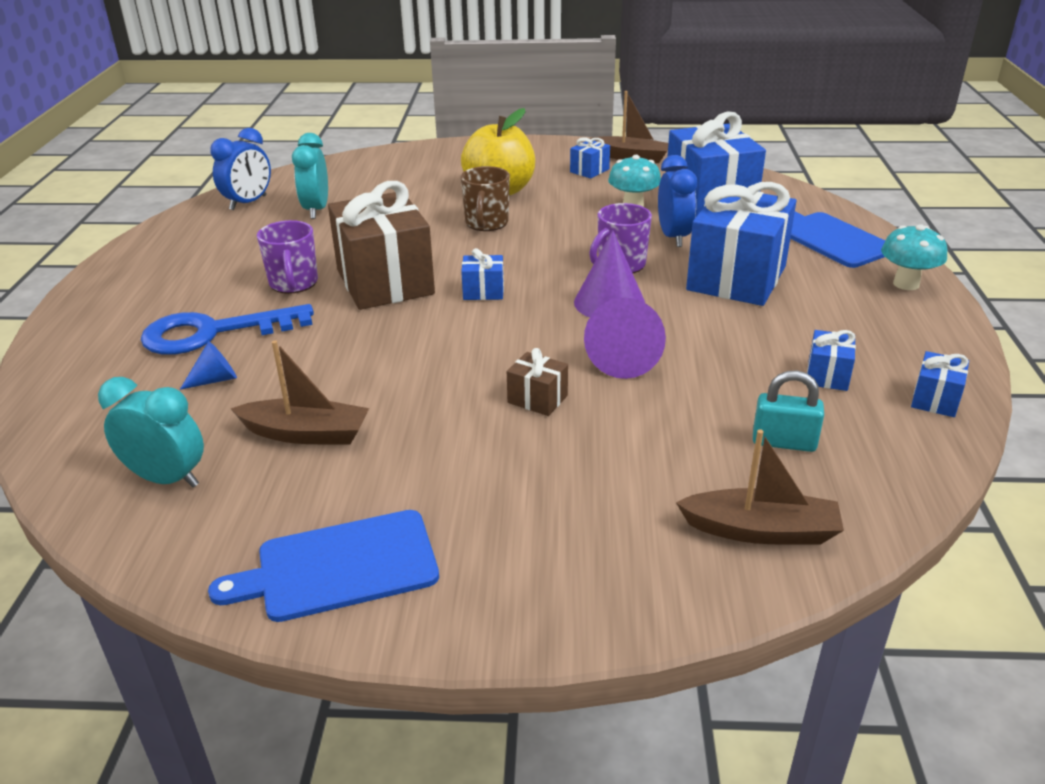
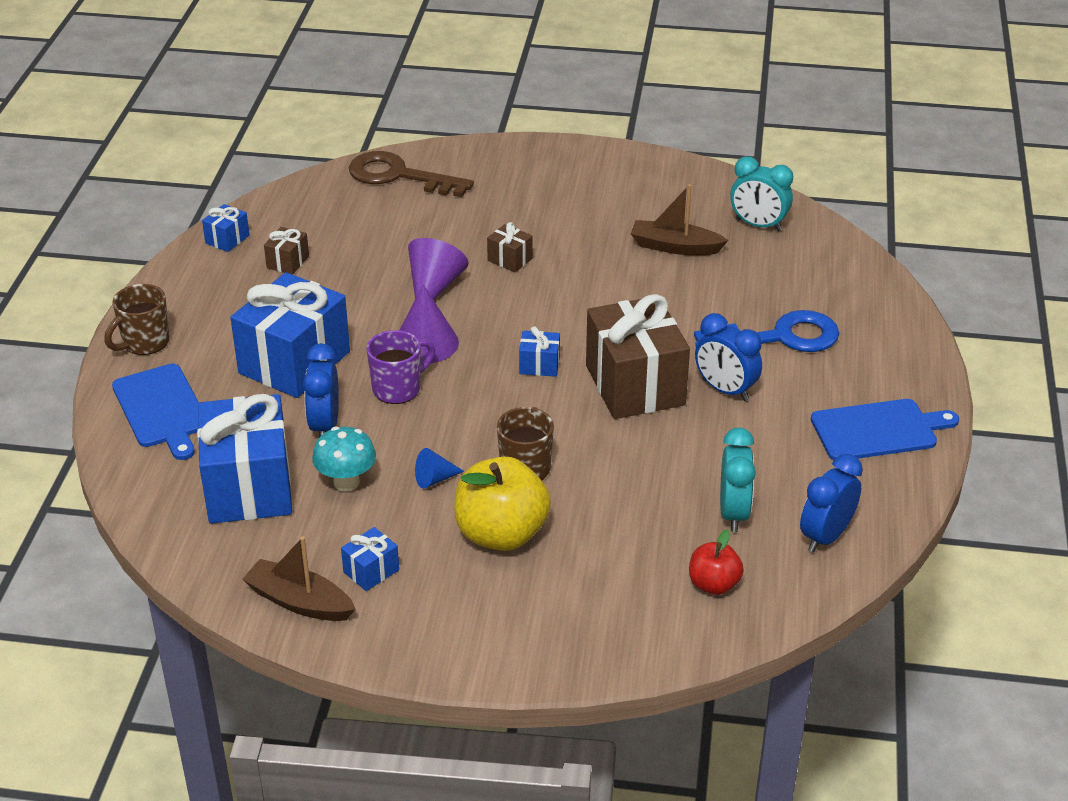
camera: 175 degrees left, 5 degrees up
blue cone [180,341,237,390] -> blue cone moved to [415,448,464,489]
blue cutting board [208,510,439,622] -> blue cutting board moved to [811,399,959,460]
purple mug [257,220,318,294] -> blue clock [695,313,762,401]
brown boat [676,429,844,545] -> brown key [349,151,474,197]
turquoise padlock [753,370,824,452] -> none
blue gift [807,330,856,391] -> brown gift [264,227,309,275]
turquoise mushroom [881,224,947,290] -> brown mug [104,284,170,355]
none -> red apple [689,529,744,595]

